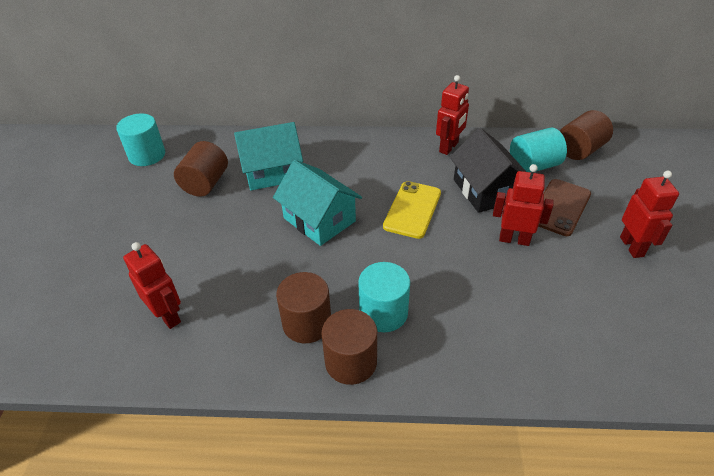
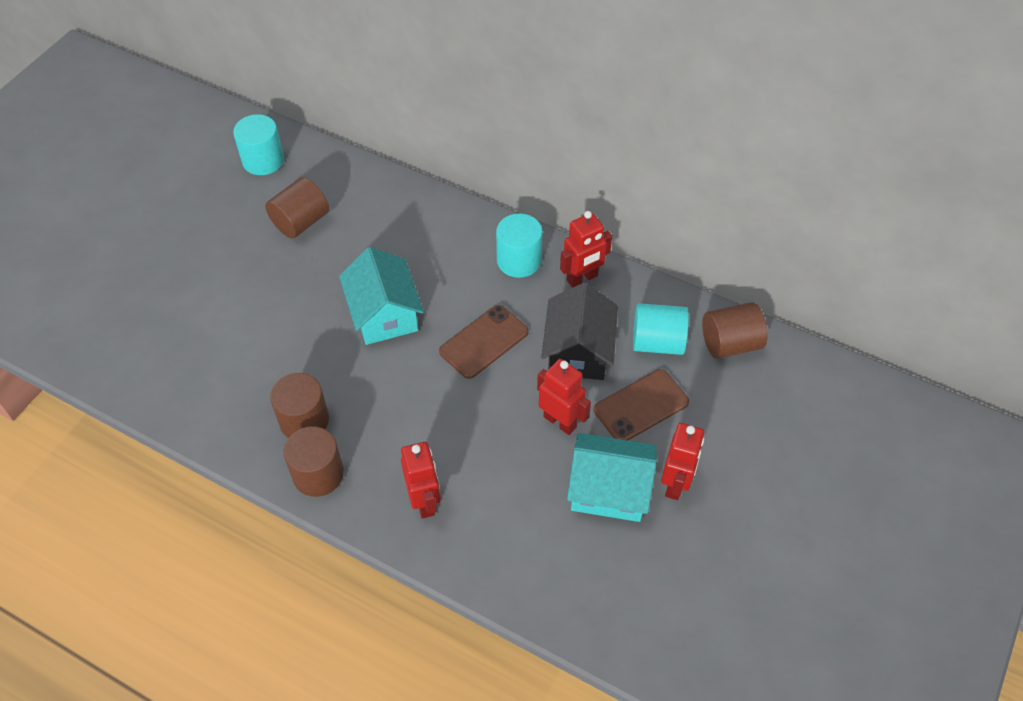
camera: 25 degrees right, 10 degrees up
red robot [123,242,181,329] -> red robot moved to [401,442,441,519]
turquoise house [234,122,303,190] -> turquoise house moved to [567,433,657,522]
turquoise cylinder [358,262,410,332] -> turquoise cylinder moved to [496,213,543,278]
yellow phone [383,181,441,239] -> brown phone [439,305,529,379]

